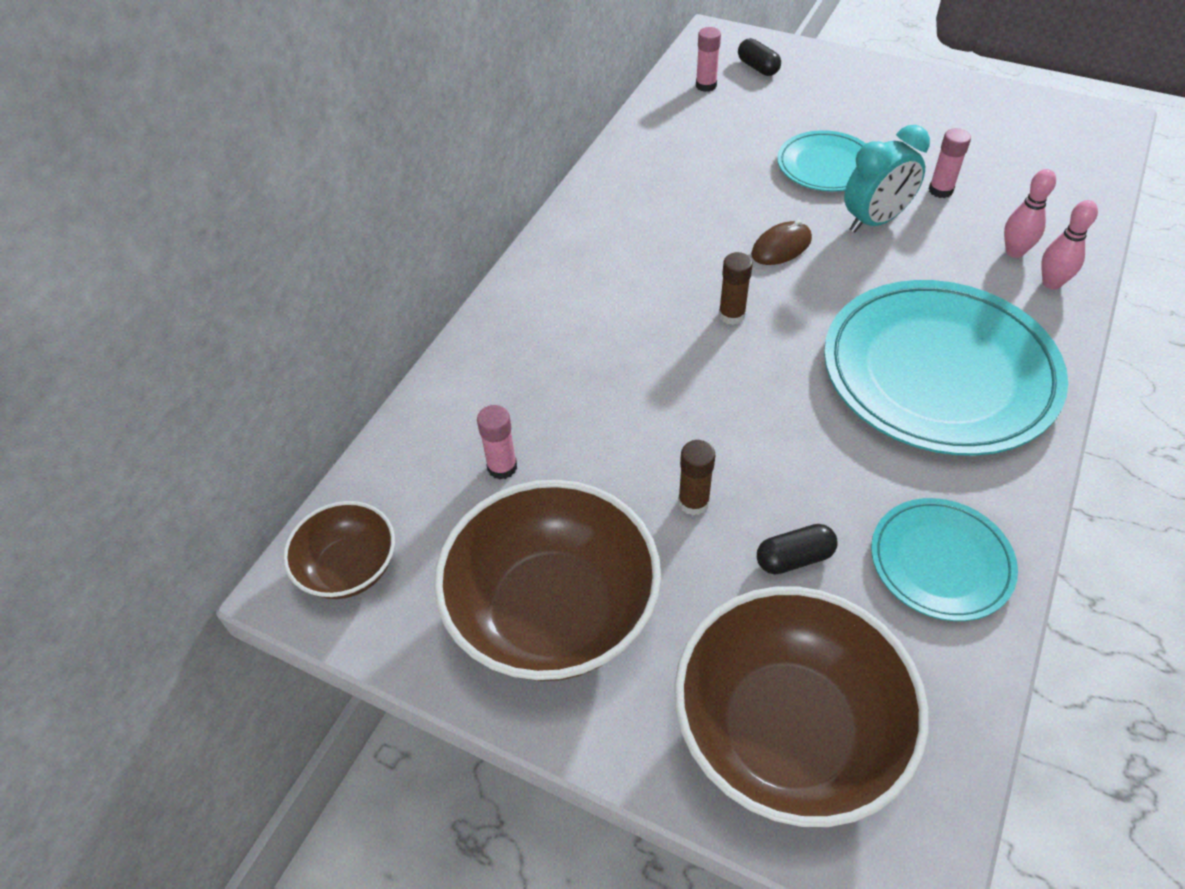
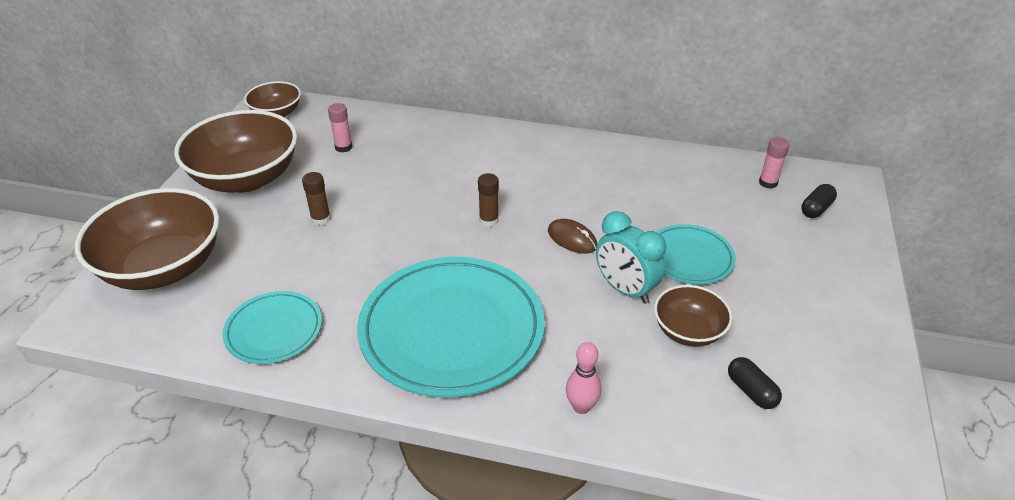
camera: 75 degrees right, 10 degrees down
black capsule [757,524,838,574] -> black capsule moved to [728,357,782,409]
pink glue stick [929,128,971,198] -> brown bowl [654,285,732,347]
pink bowling pin [1004,169,1056,258] -> none

